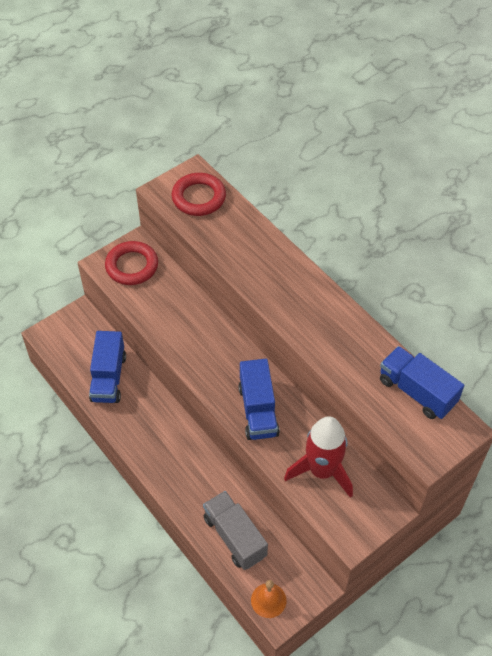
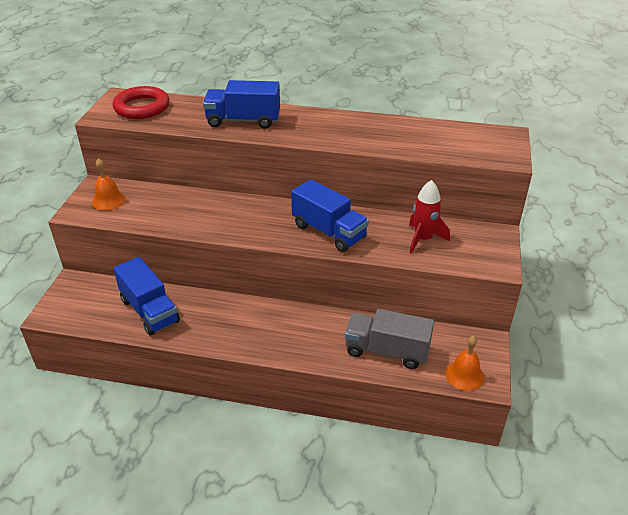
camera: 40 degrees left, 15 degrees down
red ring [105,241,158,285] -> orange bell [92,158,126,211]
red rocket [284,416,353,498] -> red rocket [409,180,450,254], size x0.66
blue truck [380,346,464,419] -> blue truck moved to [203,80,280,129]

